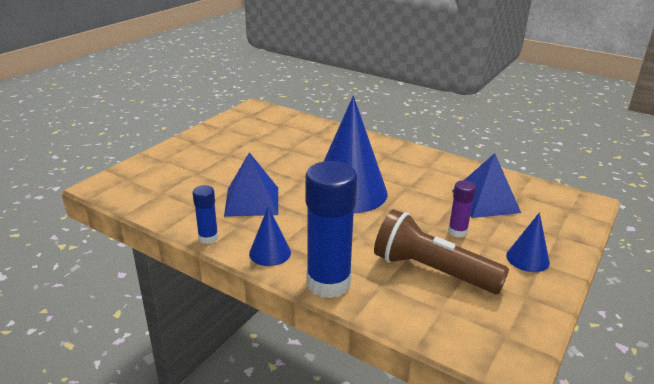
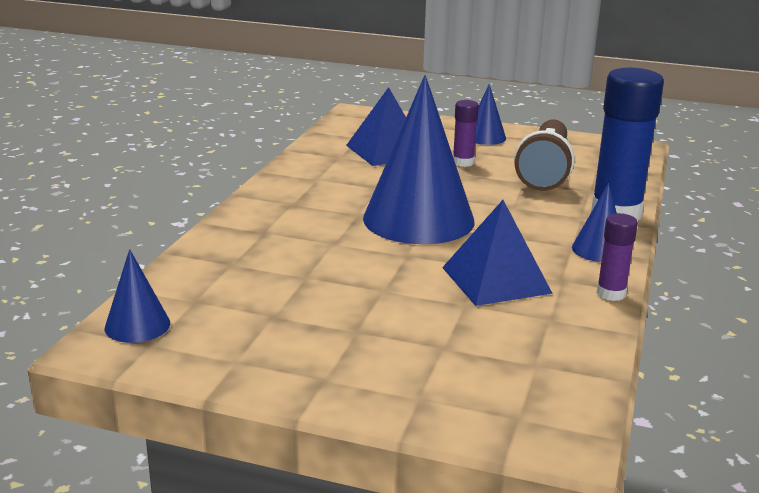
camera: 105 degrees left, 5 degrees down
blue glue stick [193,185,218,244] -> purple glue stick [597,213,638,301]
none -> blue cone [104,249,170,343]

